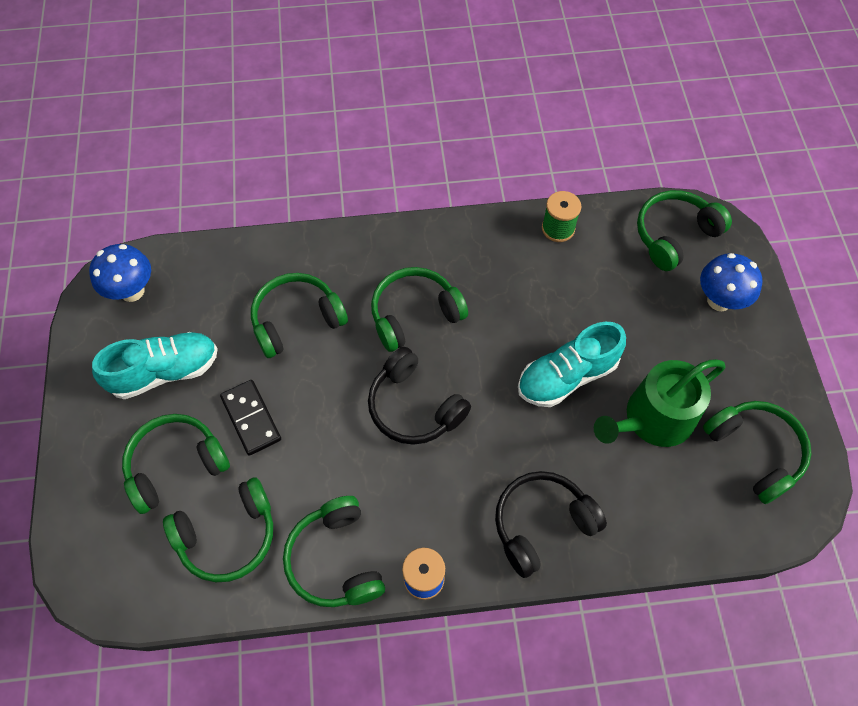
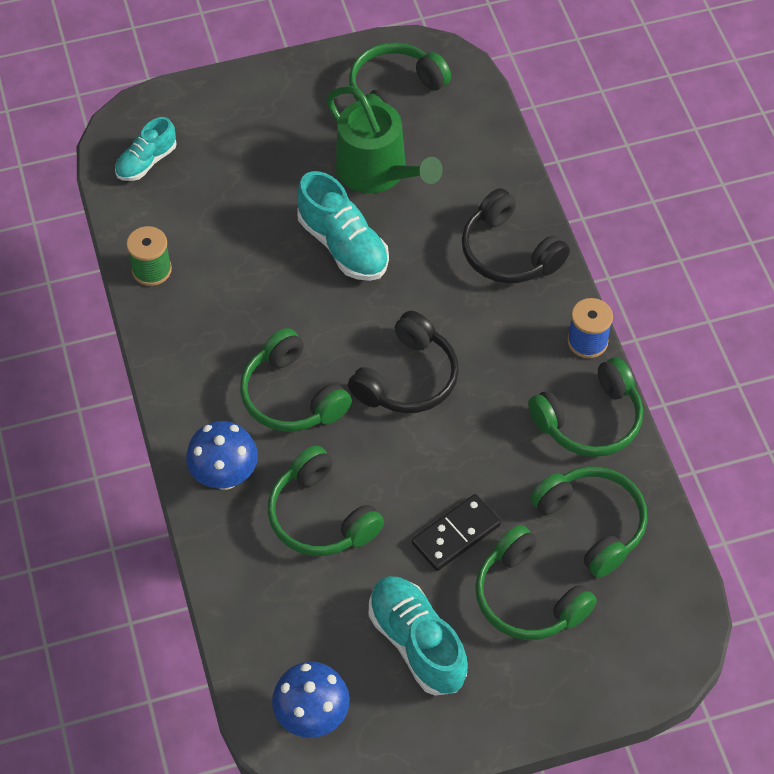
camera: 100 degrees left, 5 degrees down
green headphones [637,190,732,271] -> turquoise shoe [115,117,177,181]
blue mushroom [700,253,762,311] -> blue mushroom moved to [186,421,258,490]

